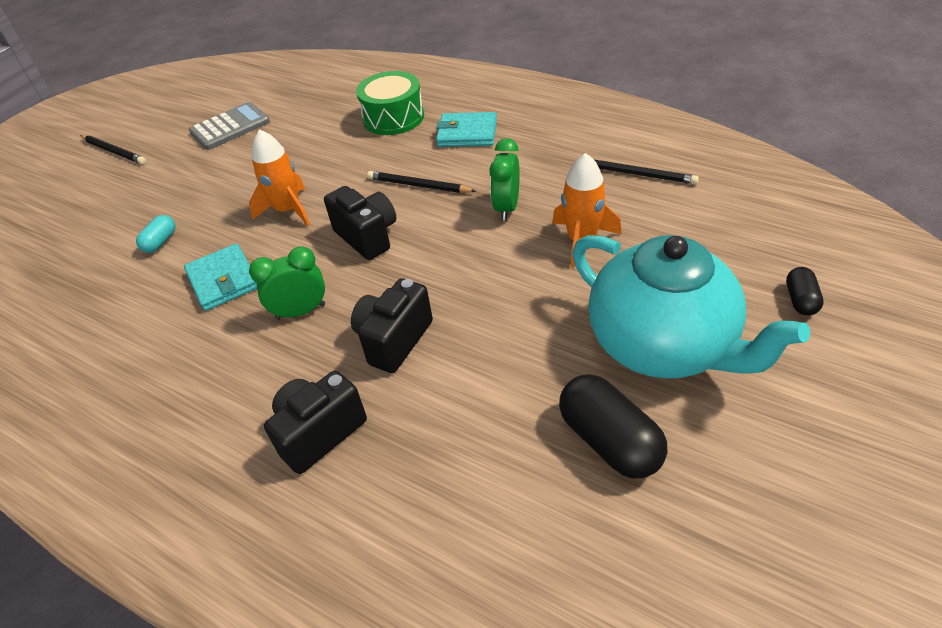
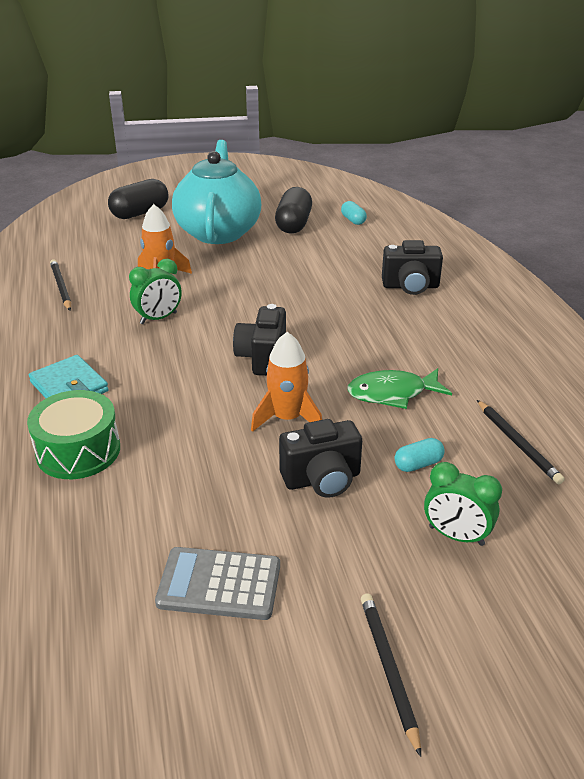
camera: 140 degrees left, 10 degrees down
turquoise wallet [184,243,257,311] -> green fish [347,368,452,409]
green clock [249,246,325,320] -> green clock moved to [424,462,502,546]
black camera [351,278,433,373] -> black camera moved to [279,419,362,498]
black pencil [367,171,476,193] -> black pencil moved to [477,400,565,484]
black capsule [786,267,824,316] -> black capsule [108,179,169,219], size x1.88
none -> turquoise capsule [341,201,367,225]

